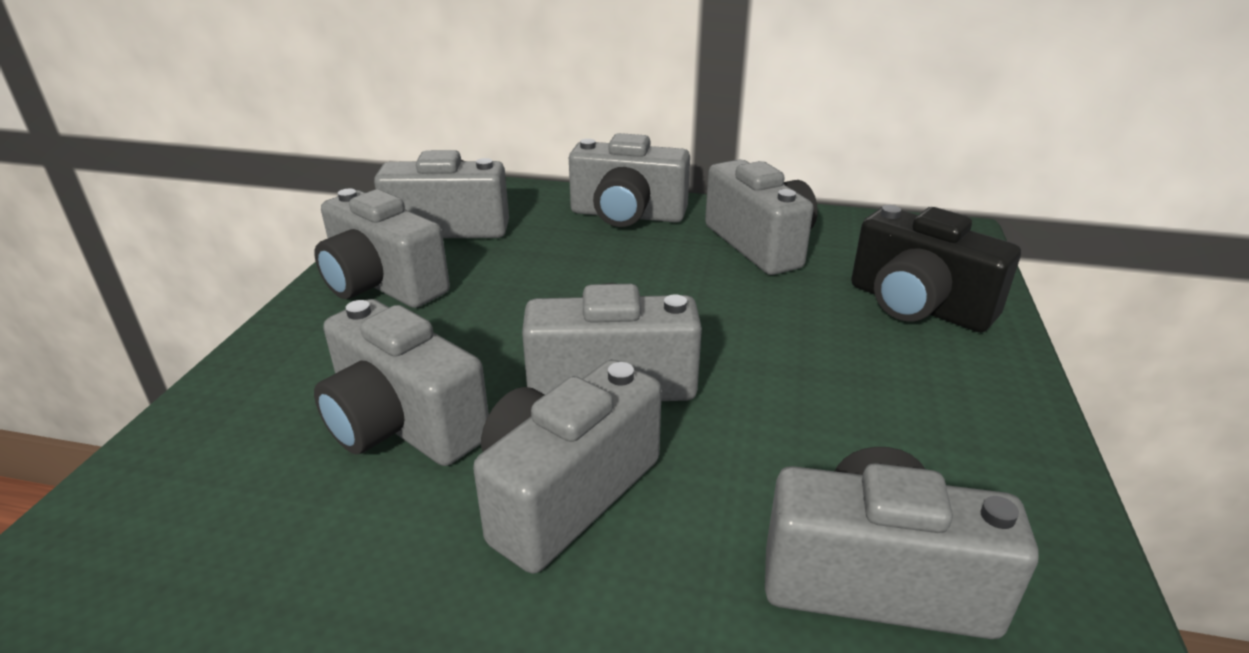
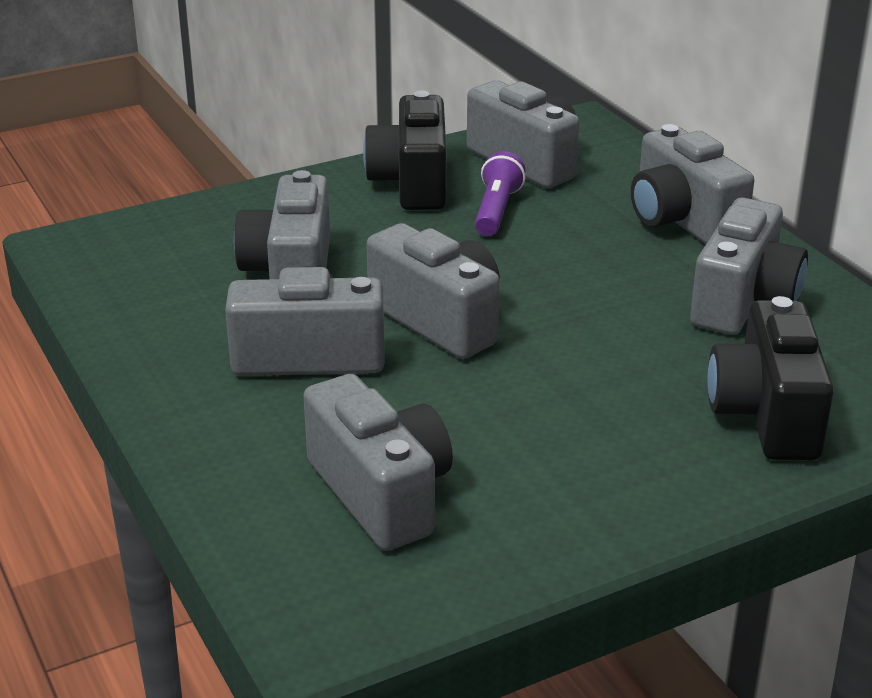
camera: 50 degrees right, 0 degrees up
grey camera [314,189,450,308] -> black camera [363,91,446,210]
none -> purple flashlight [475,151,525,236]

